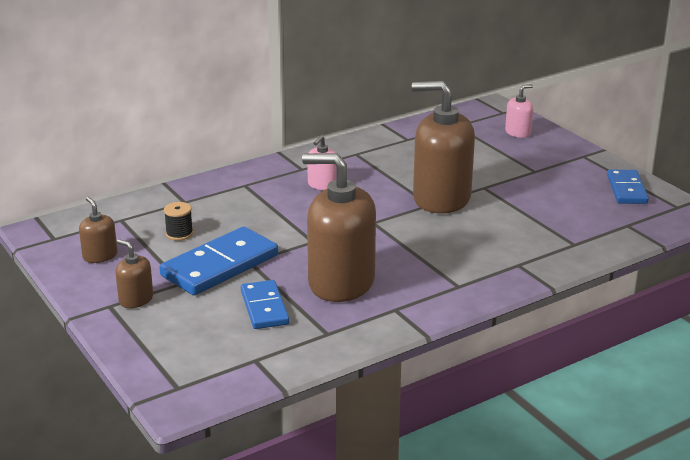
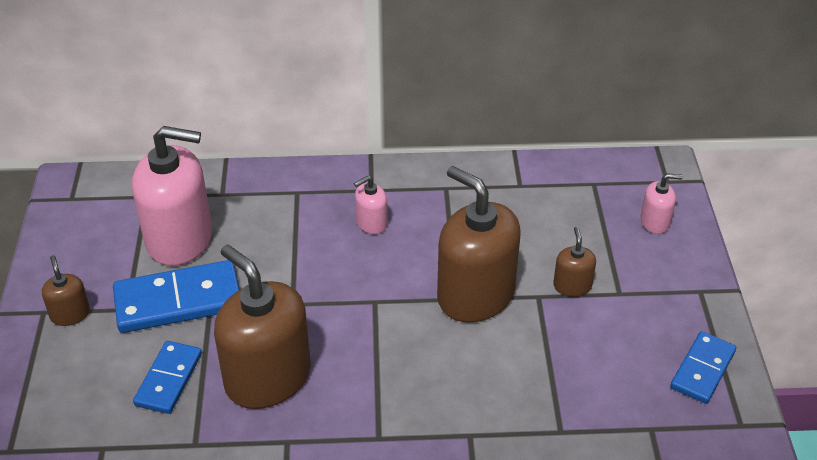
camera: 30 degrees right, 15 degrees up
brown soap dispenser [79,197,118,263] -> brown soap dispenser moved to [553,227,596,297]
black spool [164,202,193,241] -> pink soap dispenser [132,126,212,266]

